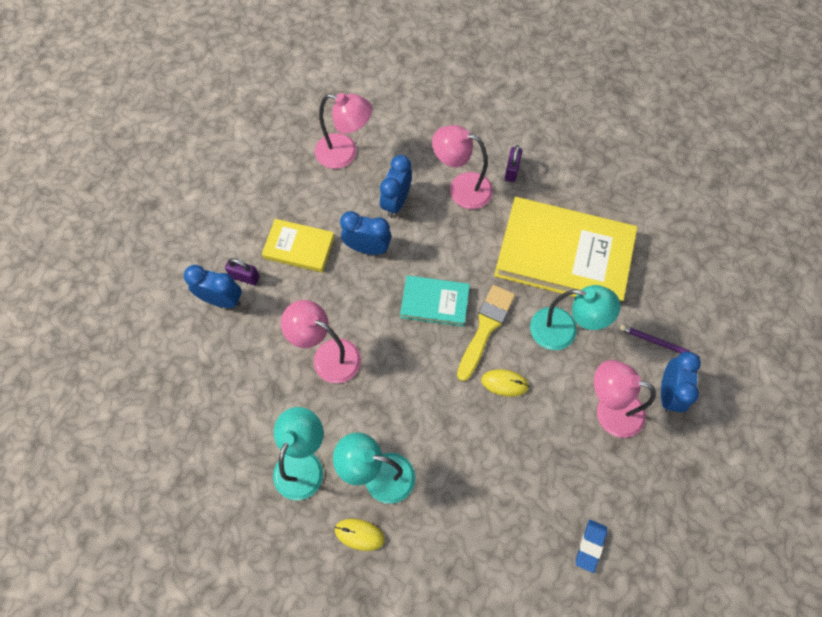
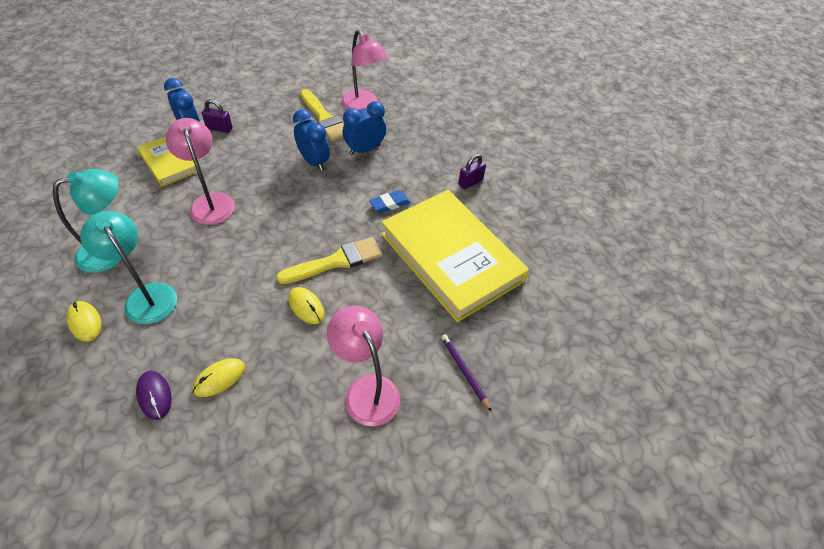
camera: 35 degrees right, 15 degrees down
purple padlock [225,258,260,285] -> purple padlock turned 45 degrees counterclockwise [202,99,232,133]
yellow book [262,219,335,273] -> yellow book moved to [137,136,197,187]
turquoise book [400,275,470,327] -> none
pink lamp [432,125,493,209] -> none
turquoise lamp [530,285,620,350] -> none
blue eraser [576,520,607,573] -> blue eraser moved to [369,190,411,213]
blue clock [661,352,701,413] -> none
none -> purple mouse [136,371,172,420]
none -> yellow mouse [193,359,245,397]
none -> yellow brush [300,89,344,141]

